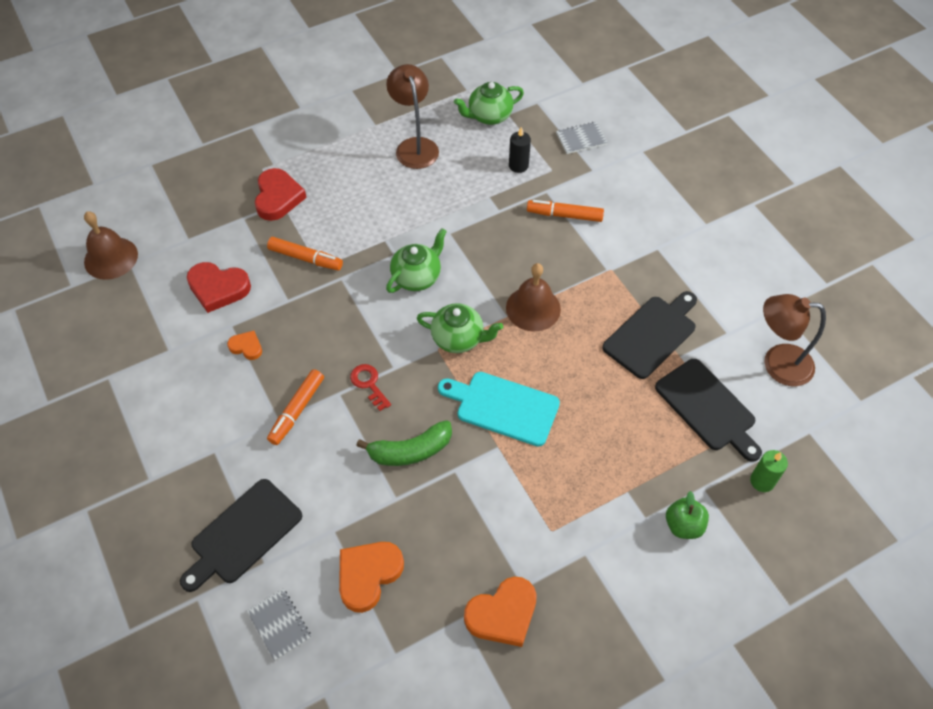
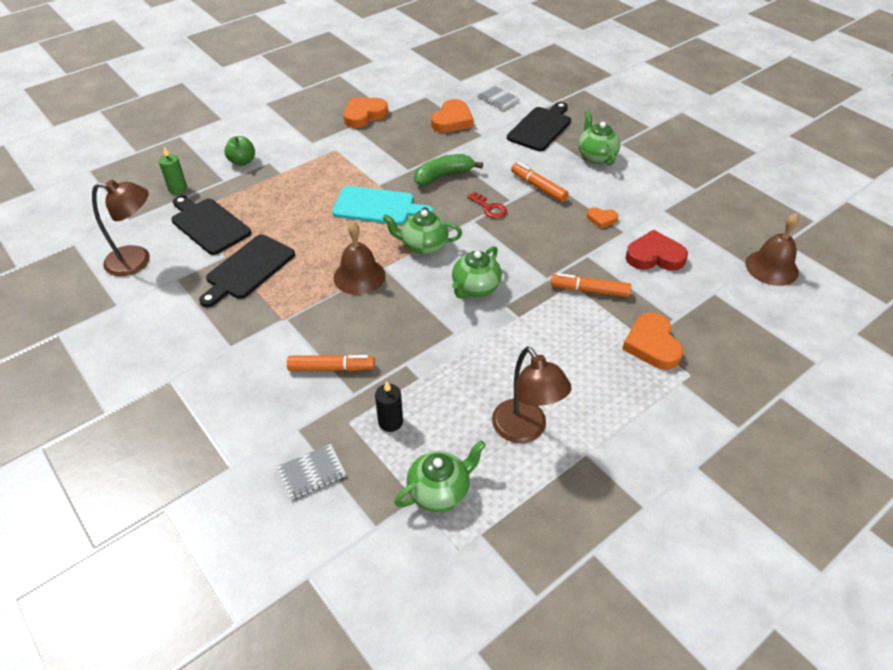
camera: 170 degrees right, 10 degrees down
red heart [255,168,307,221] -> orange heart [622,313,683,370]
orange marker [267,369,324,445] -> orange marker turned 60 degrees counterclockwise [511,162,569,202]
none -> green teapot [578,111,621,165]

